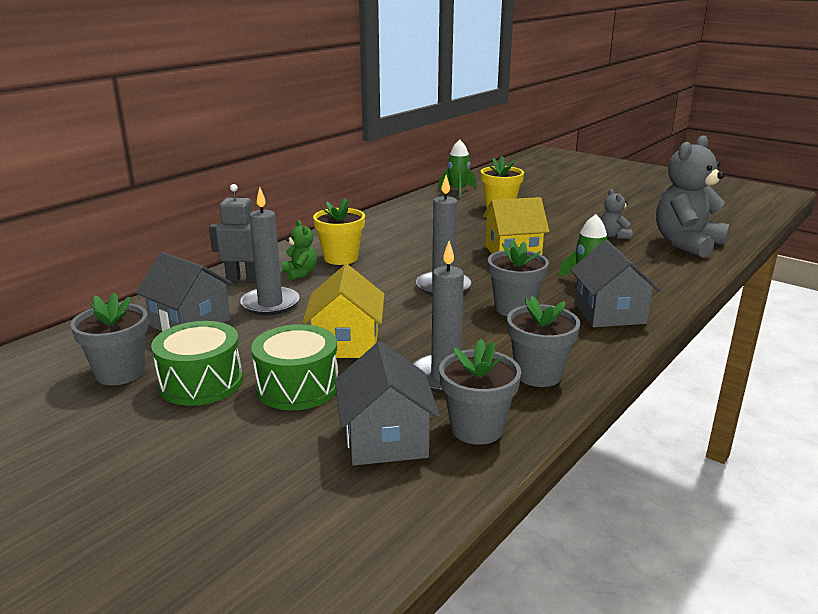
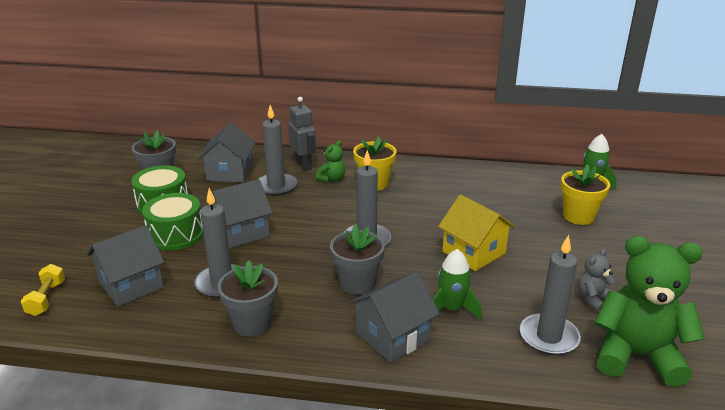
camera: 60 degrees right, 5 degrees up
yellow house [302,264,384,358] -> grey house [212,179,272,248]
grey flower pot [439,339,521,445] -> none
grey teddy bear [656,135,730,258] -> green teddy bear [594,236,705,387]
none -> yellow dumbbell [21,264,65,316]
none -> grey candle [520,235,581,355]

